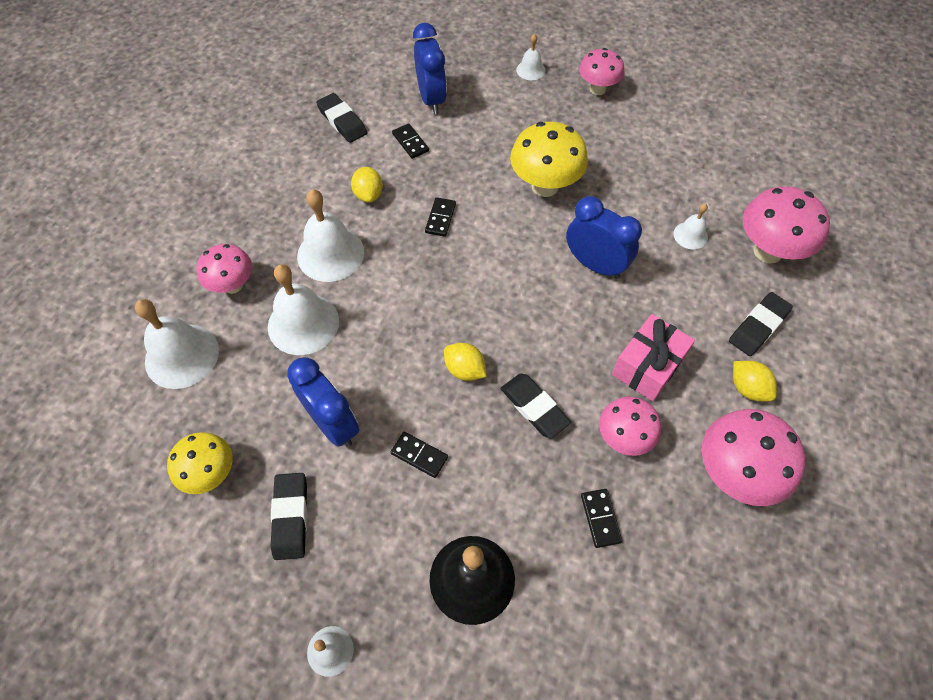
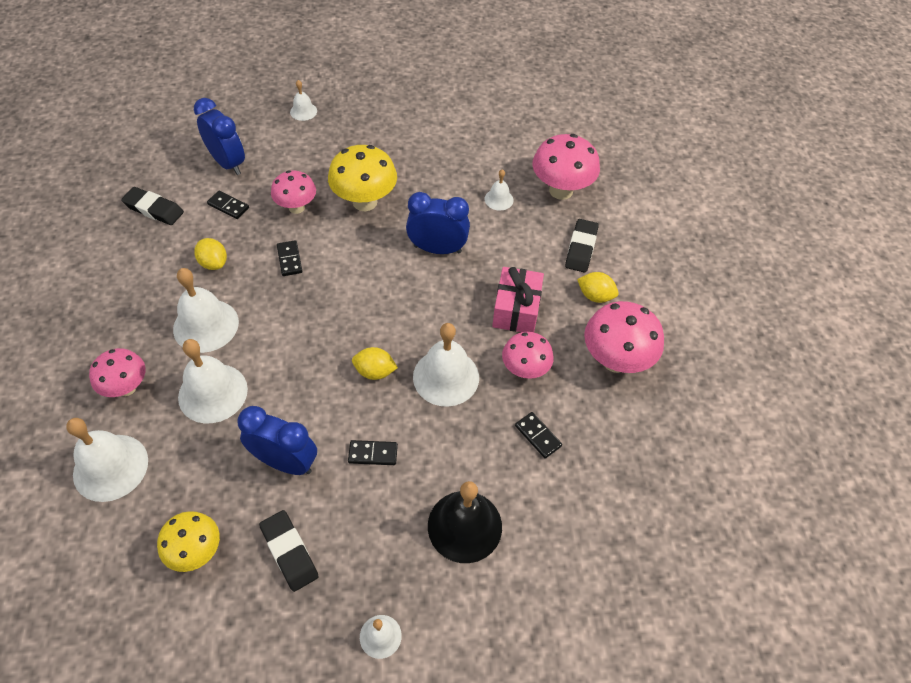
camera: 30 degrees left, 5 degrees down
black eraser [501,373,571,438] -> white bell [413,323,479,407]
pink mushroom [579,48,625,95] -> pink mushroom moved to [271,170,316,214]

